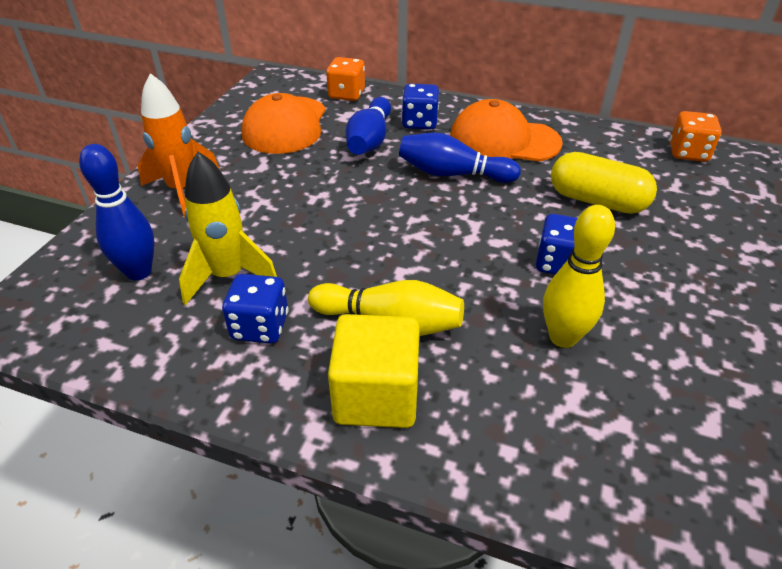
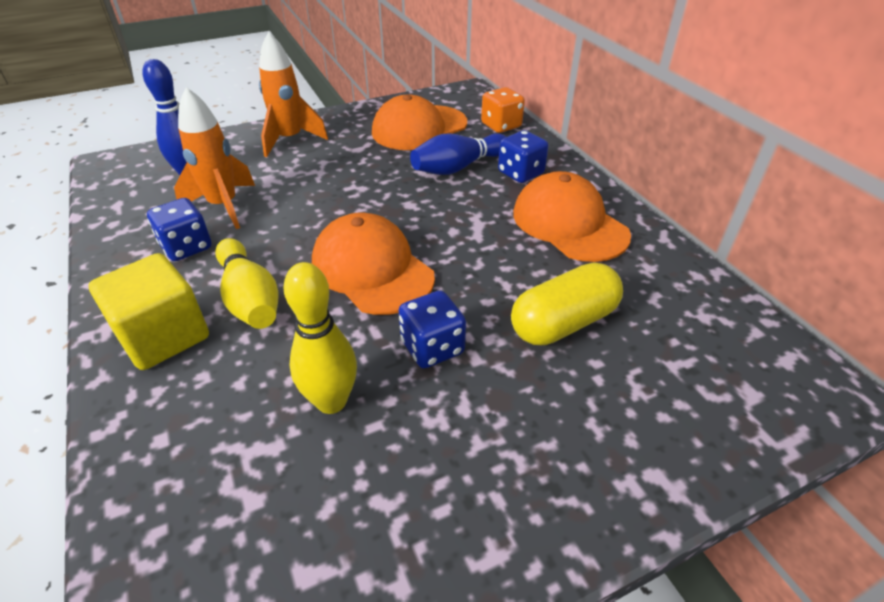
camera: 45 degrees right, 0 degrees up
yellow rocket [179,152,277,305] -> orange rocket [174,87,255,229]
blue bowling pin [399,132,521,183] -> none
yellow capsule [551,152,657,214] -> yellow capsule turned 75 degrees clockwise [511,262,623,345]
orange dice [670,111,722,162] -> none
none -> orange cap [312,213,435,315]

